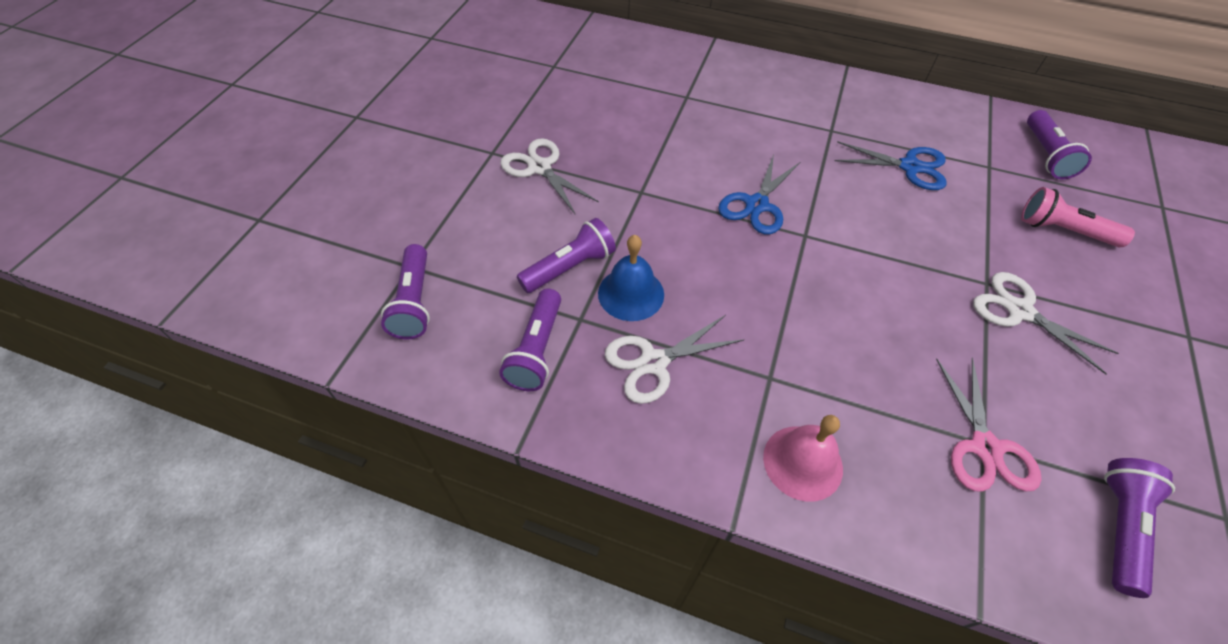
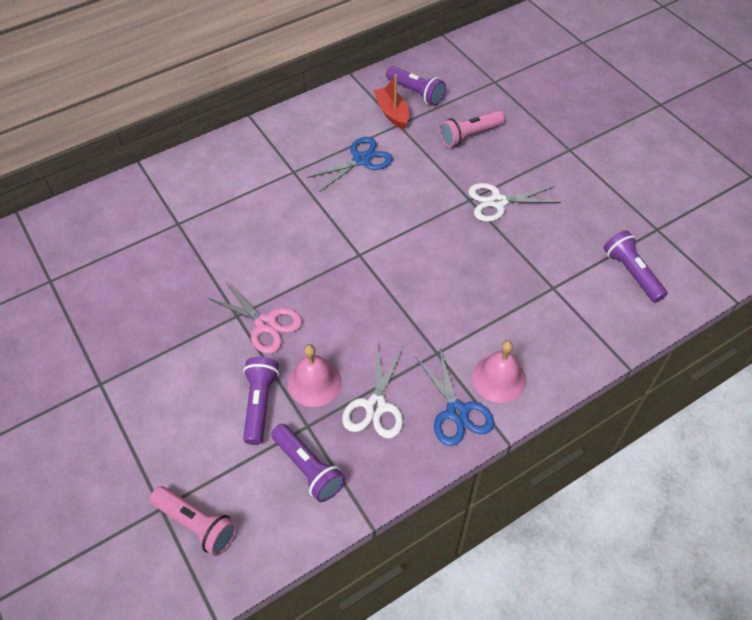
camera: 50 degrees left, 0 degrees up
purple flashlight [381,244,430,339] -> pink flashlight [150,486,237,556]
white scissors [500,138,599,214] -> none
blue bell [598,235,664,321] -> pink bell [288,344,342,407]
blue scissors [718,154,800,235] -> blue scissors moved to [416,349,494,446]
pink scissors [936,357,1042,492] -> pink scissors moved to [208,283,302,354]
none -> red boat [373,74,409,129]

